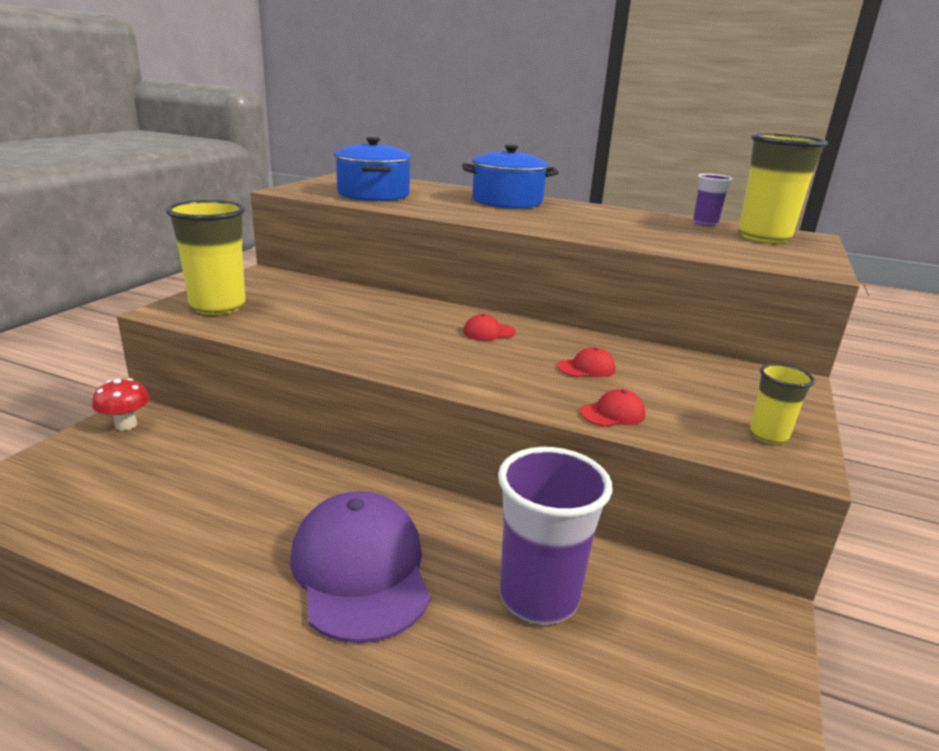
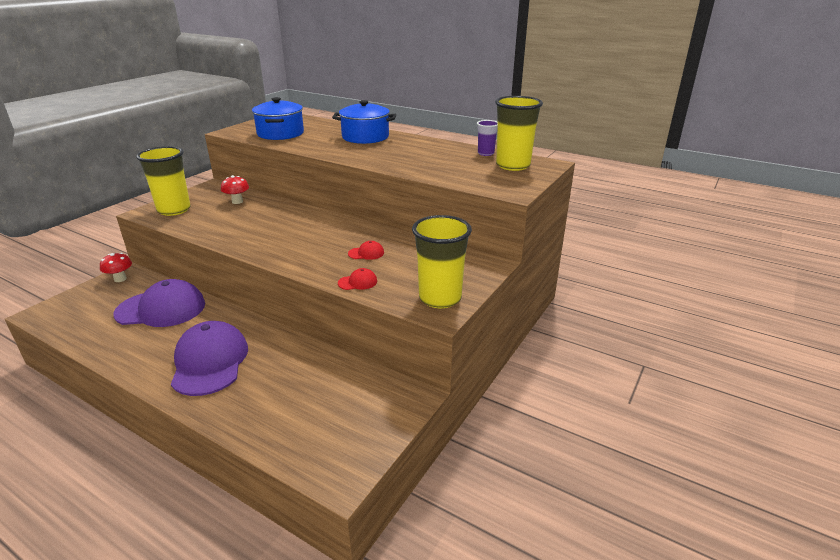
camera: 10 degrees right, 5 degrees up
red cap [463,314,516,341] -> none
purple cup [498,447,612,624] -> none
yellow cup [750,363,815,444] -> yellow cup [412,215,472,308], size x1.94
none -> purple cap [113,279,205,327]
none -> red mushroom [221,175,249,204]

